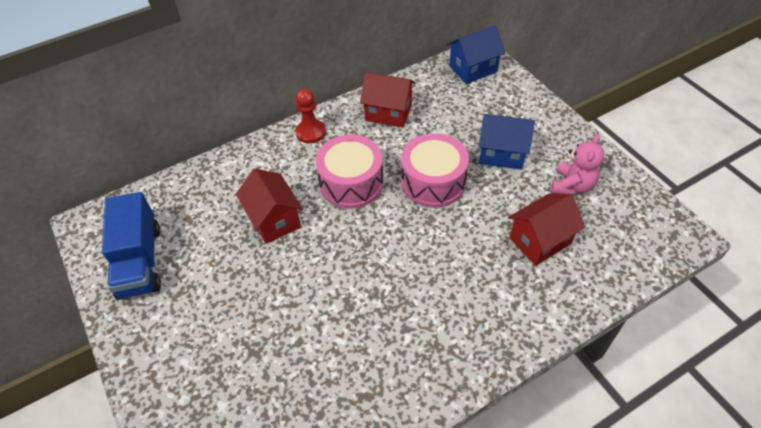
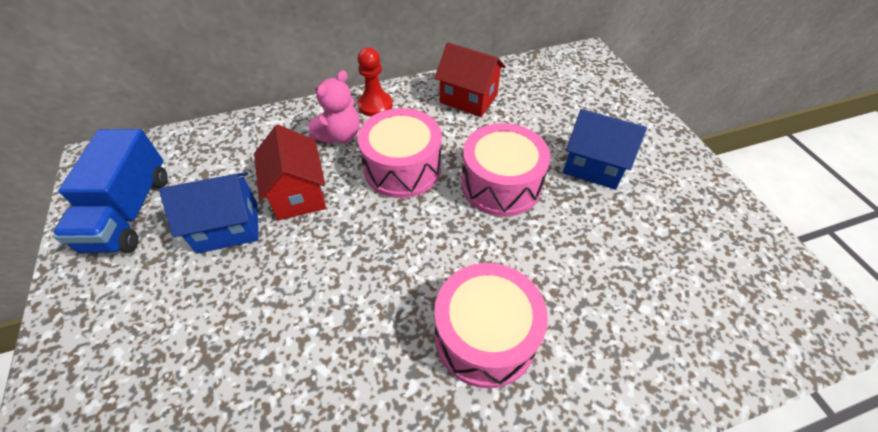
camera: 10 degrees right, 0 degrees up
blue house [447,25,505,84] -> blue house moved to [159,172,259,254]
red house [508,193,585,266] -> none
pink teddy bear [551,134,604,195] -> pink teddy bear moved to [308,70,359,144]
none -> pink drum [434,263,548,388]

